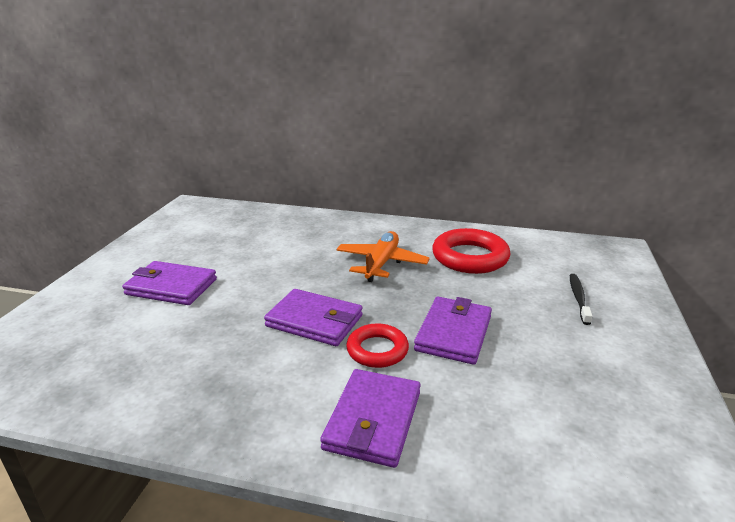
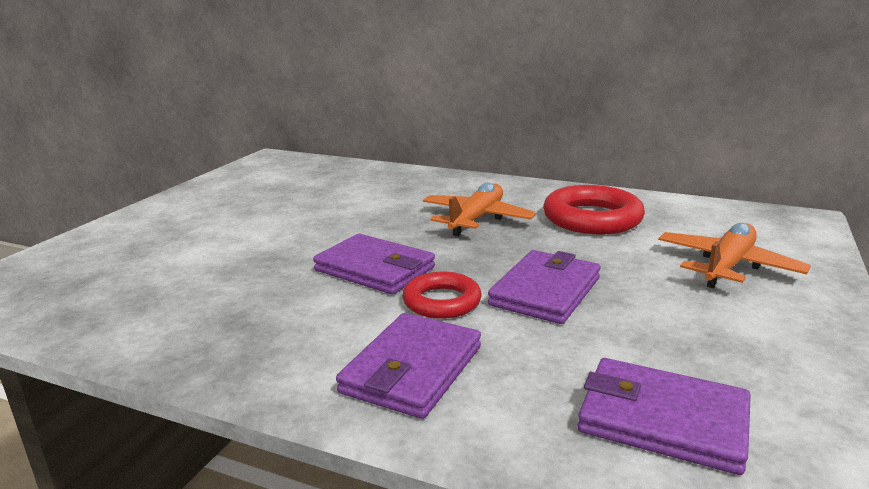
camera: 10 degrees right, 5 degrees down
purple wallet [122,261,217,305] -> purple wallet moved to [577,358,751,475]
black toothbrush [570,274,592,325] -> orange plane [658,223,811,288]

